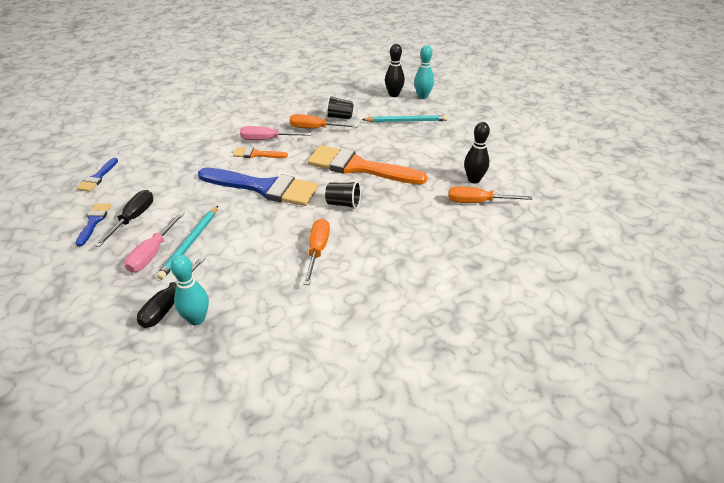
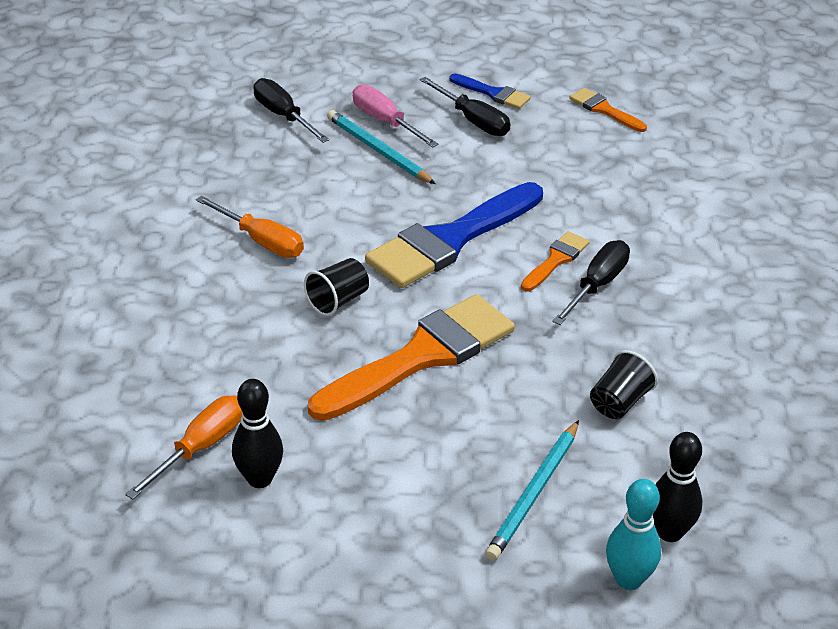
camera: 120 degrees right, 0 degrees up
blue brush [77,158,118,192] -> orange brush [570,88,647,132]
turquoise bowling pin [171,255,209,326] -> none
pink screwdriver [240,126,312,140] -> black screwdriver [552,240,630,325]
orange screwdriver [290,114,358,129] -> none

